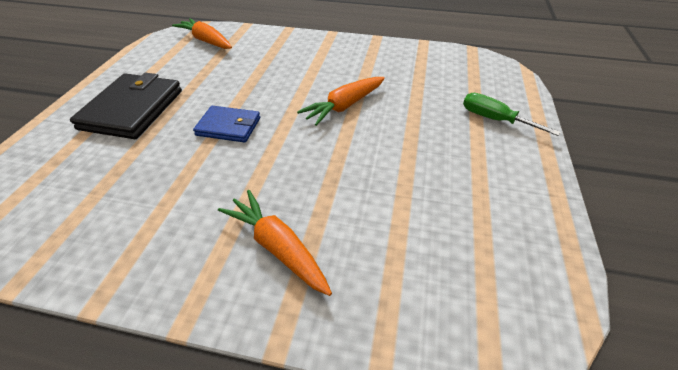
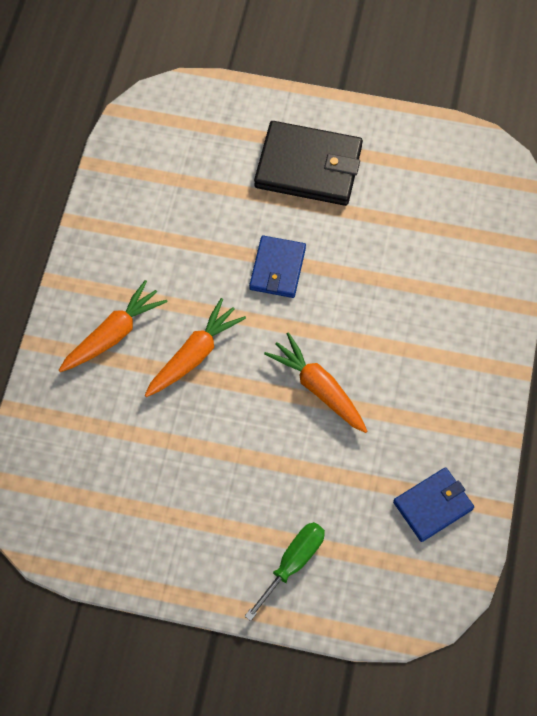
camera: 90 degrees right, 20 degrees up
orange carrot [172,18,232,49] -> orange carrot moved to [145,298,246,397]
none -> blue wallet [393,467,474,542]

